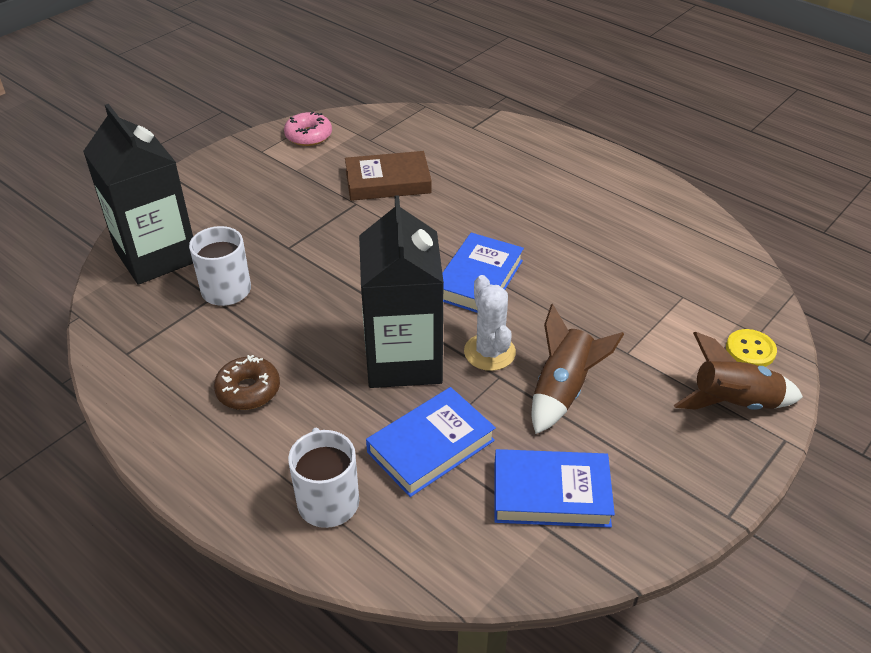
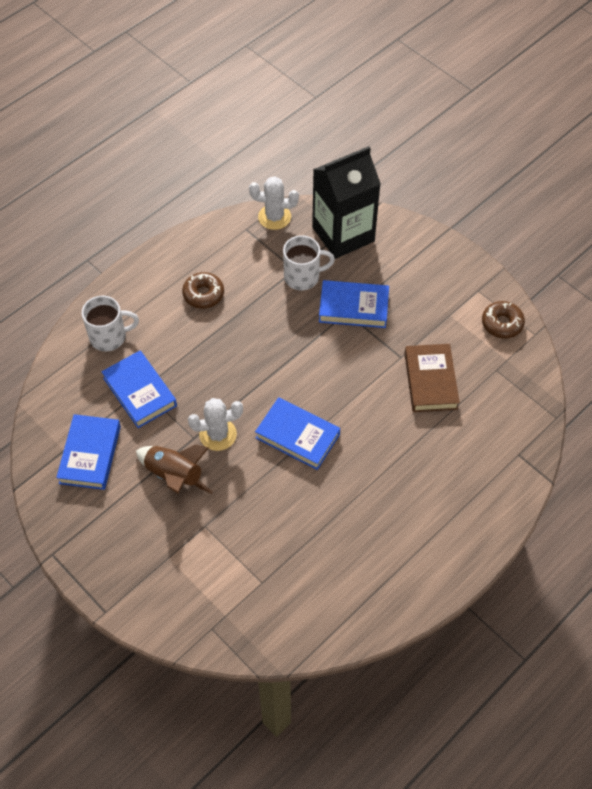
camera: 95 degrees right, 15 degrees up
pink donut [284,112,332,146] -> brown donut [482,301,525,339]
black carton [359,195,444,388] -> none
brown rocket [674,332,803,410] -> none
yellow button [726,329,777,367] -> none
none -> white cactus [249,176,299,230]
none -> blue book [319,280,389,328]

